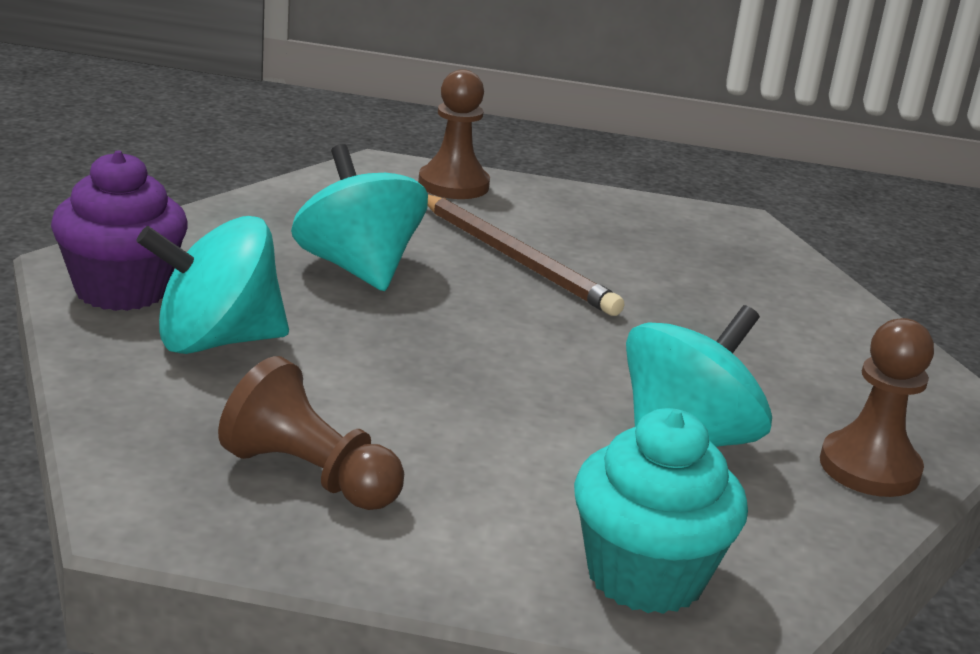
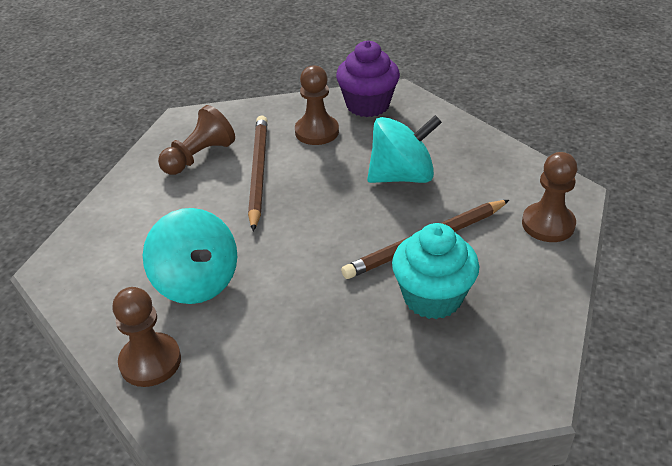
camera: 105 degrees right, 15 degrees up
turquoise spinning top [137,216,289,354] -> brown pawn [295,65,339,145]
turquoise cupcake [574,408,748,614] -> turquoise cupcake moved to [392,223,479,319]
none -> brown pencil [248,115,267,231]

